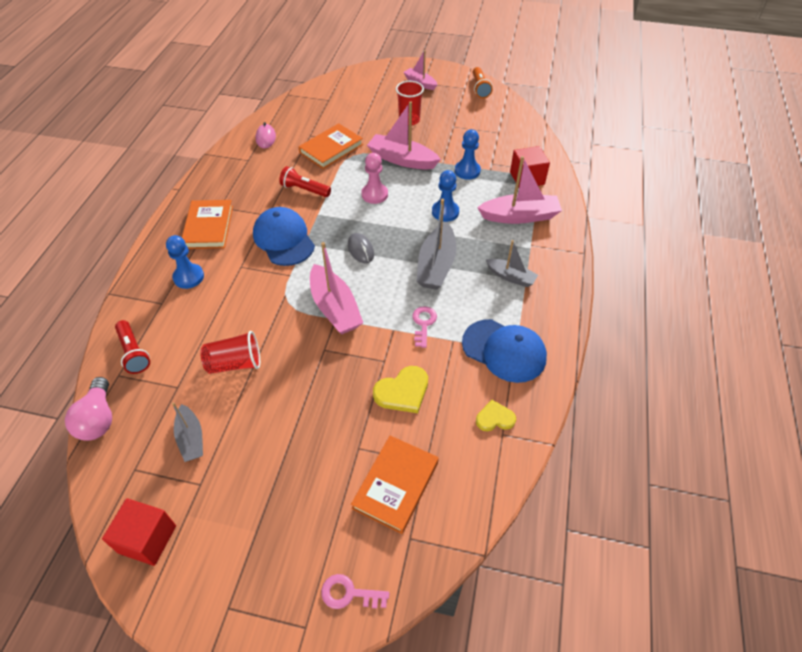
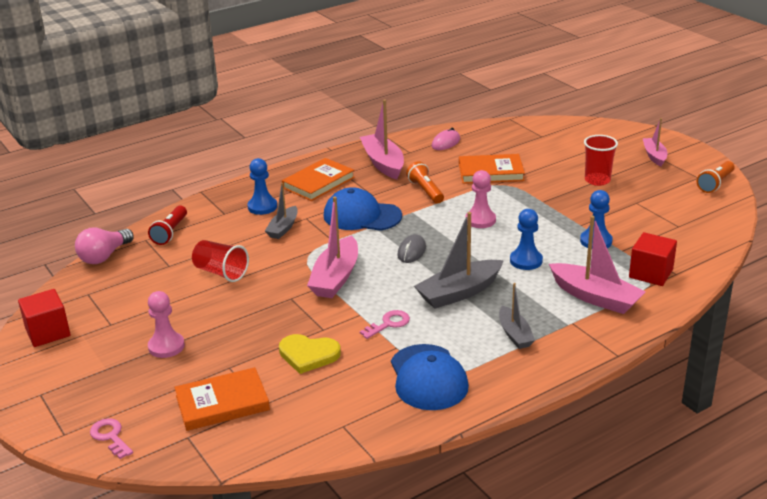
camera: 45 degrees right, 20 degrees down
grey boat [172,402,203,462] -> grey boat moved to [265,183,298,239]
blue cap [253,207,315,266] -> blue cap turned 90 degrees counterclockwise [324,187,402,231]
red flashlight [279,166,331,197] -> orange flashlight [406,161,444,204]
pink boat [367,101,441,170] -> pink boat moved to [360,99,404,180]
yellow heart [476,400,516,431] -> none
none -> pink pawn [148,291,185,358]

